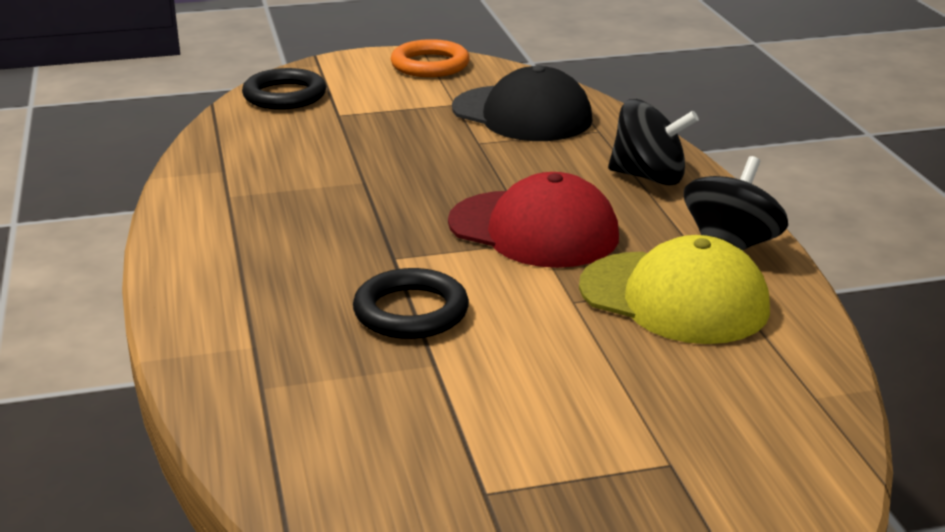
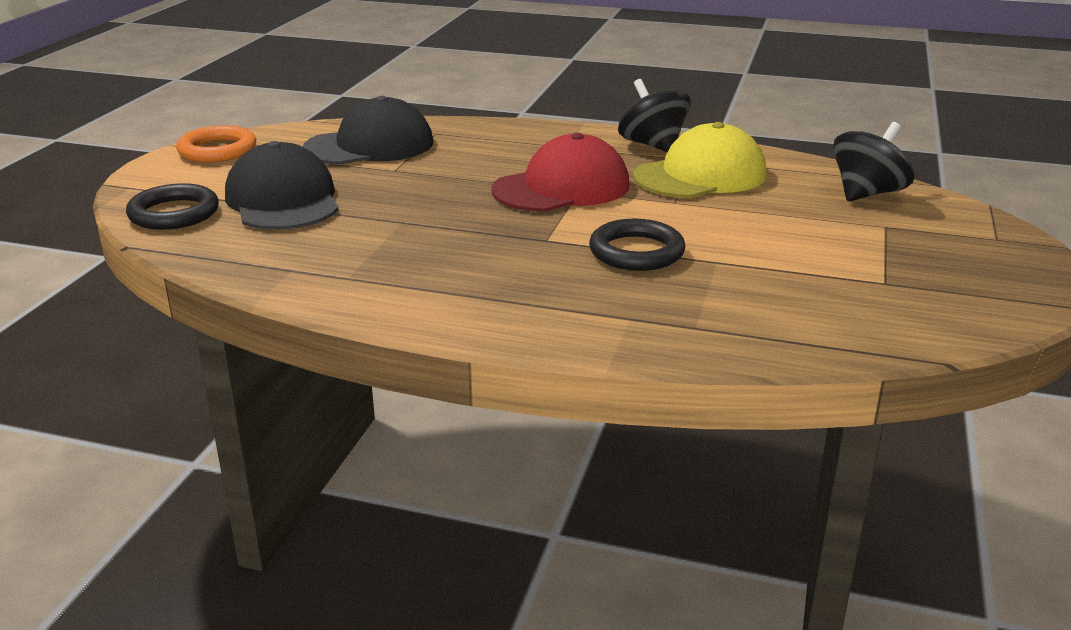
camera: 60 degrees left, 0 degrees up
black spinning top [608,99,699,186] -> black spinning top moved to [833,122,914,201]
none -> black cap [225,141,339,230]

